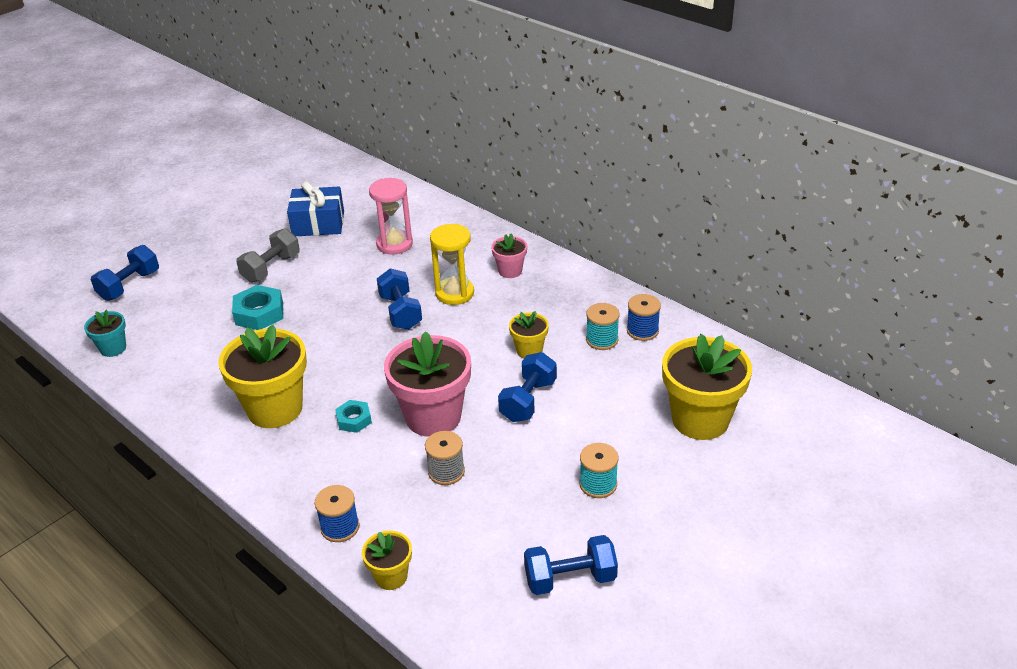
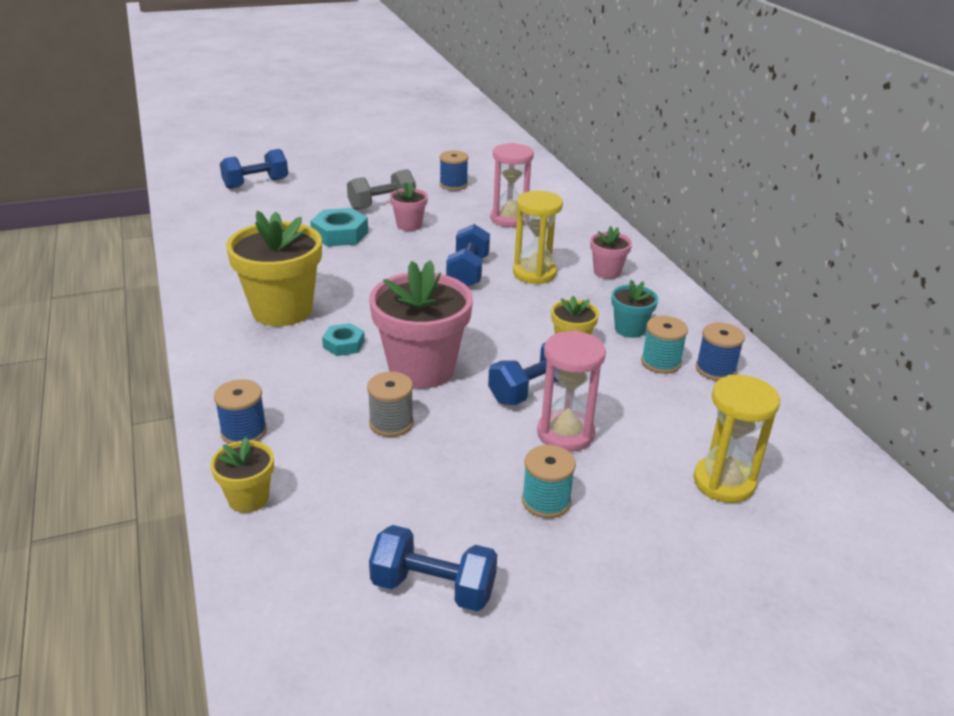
camera: 25 degrees right, 5 degrees down
turquoise flower pot [84,309,126,357] -> turquoise flower pot moved to [611,280,658,338]
blue gift [287,181,344,236] -> blue spool [439,151,468,191]
yellow flower pot [662,334,752,440] -> yellow hourglass [693,375,780,503]
none -> pink flower pot [390,182,428,231]
none -> pink hourglass [537,331,606,452]

